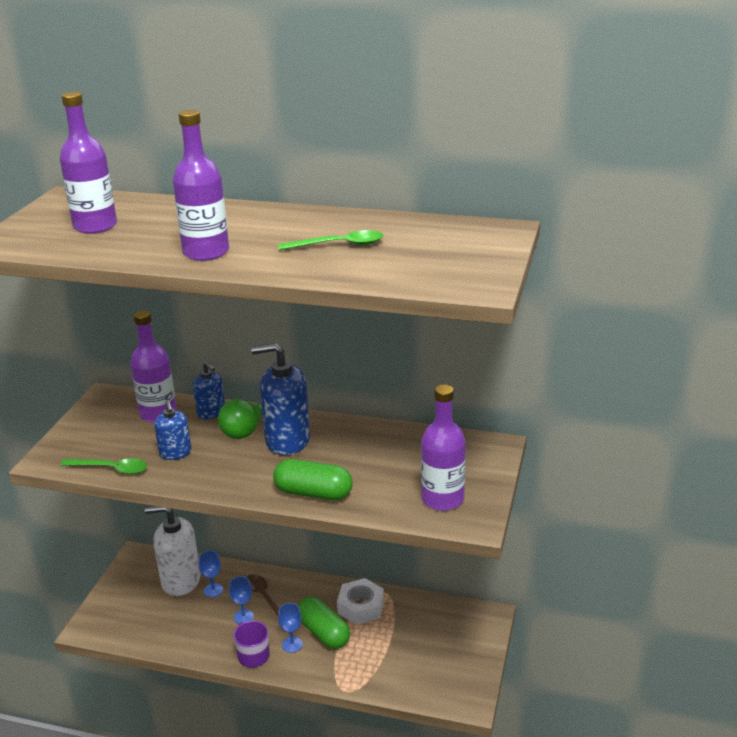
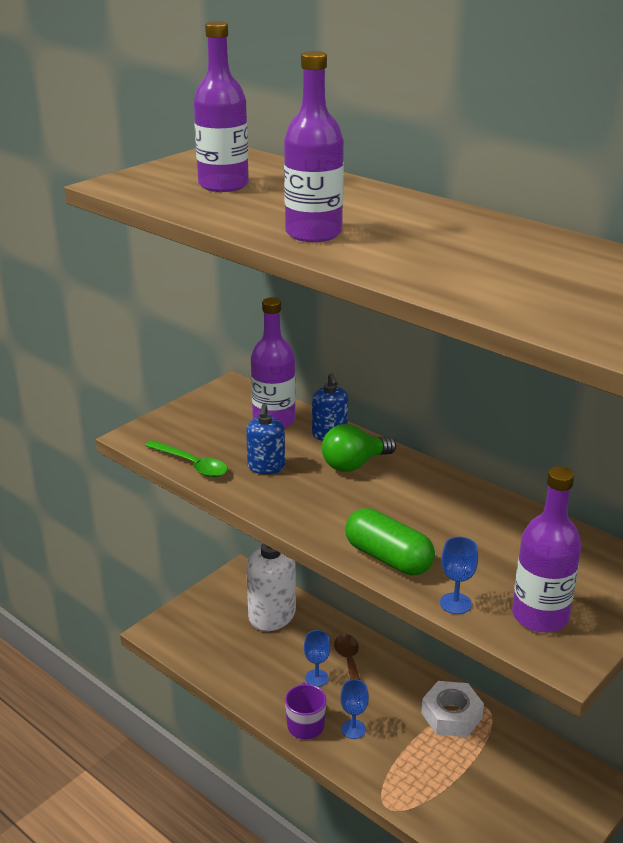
camera: 25 degrees right, 0 degrees up
blue goblet [199,551,223,597] -> blue goblet moved to [440,537,478,614]
blue soap dispenser [251,343,310,455] -> none
green spoon [278,230,383,250] -> none
green capsule [298,596,350,649] -> none

